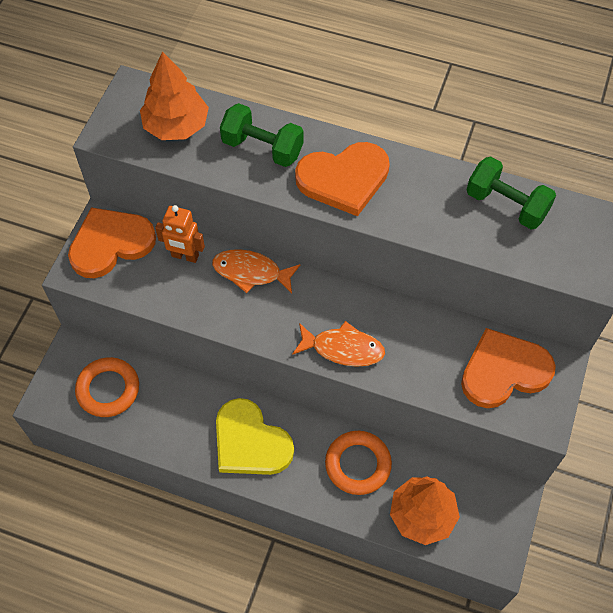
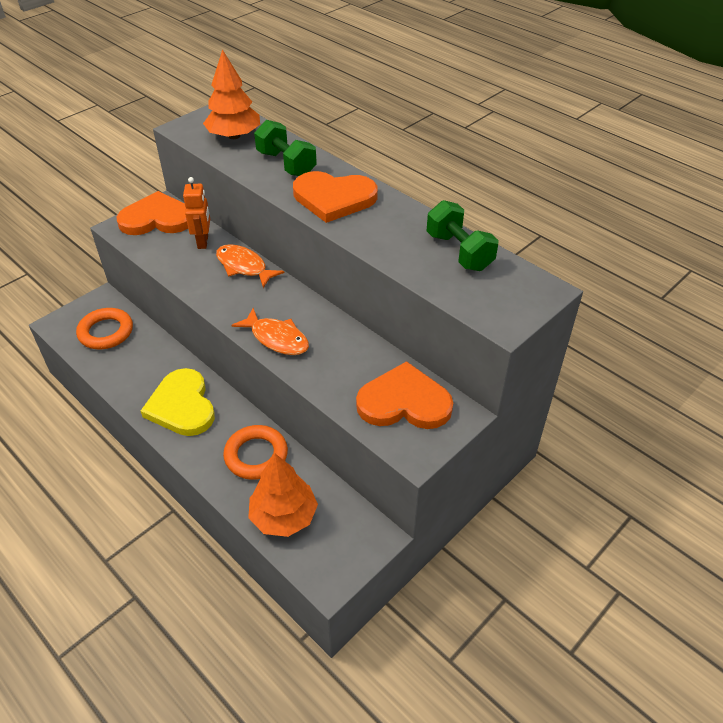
camera: 25 degrees right, 15 degrees down
orange robot [155,205,205,263] -> orange robot turned 135 degrees counterclockwise [183,177,210,249]

